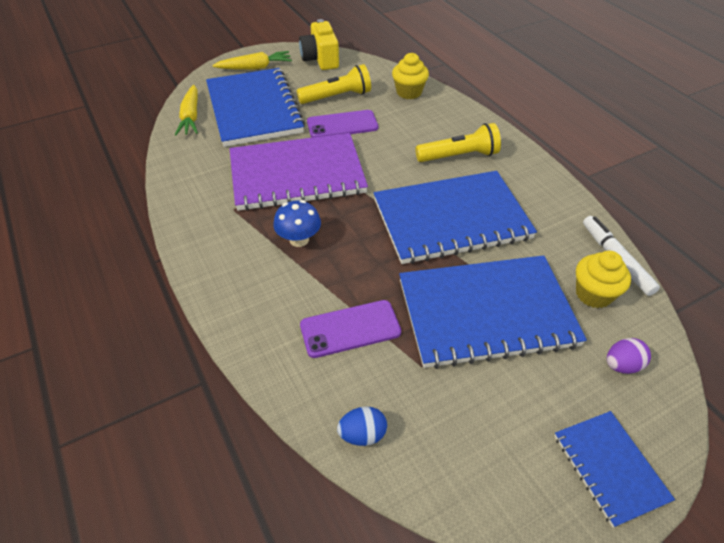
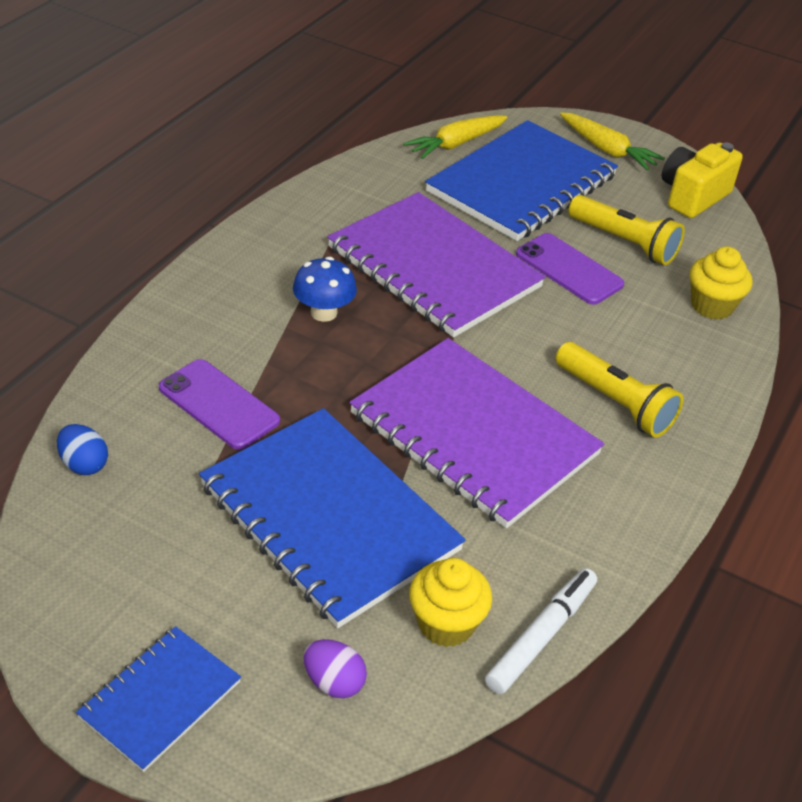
camera: 55 degrees right, 5 degrees down
blue notebook [374,171,537,264] -> purple notebook [349,338,604,528]

